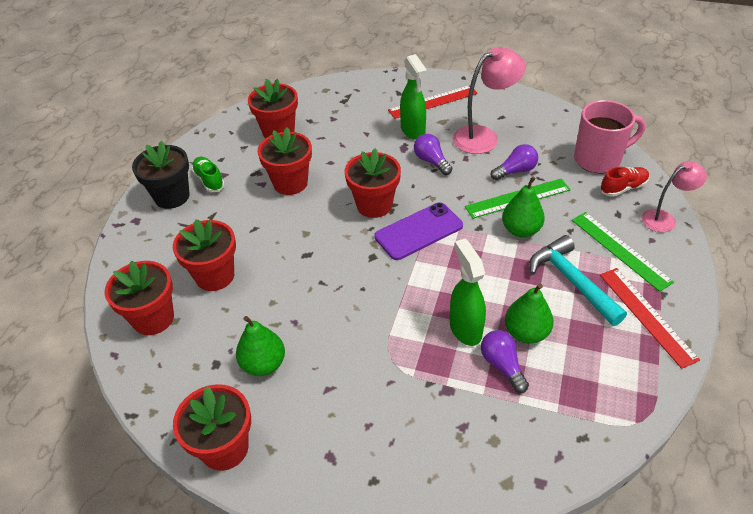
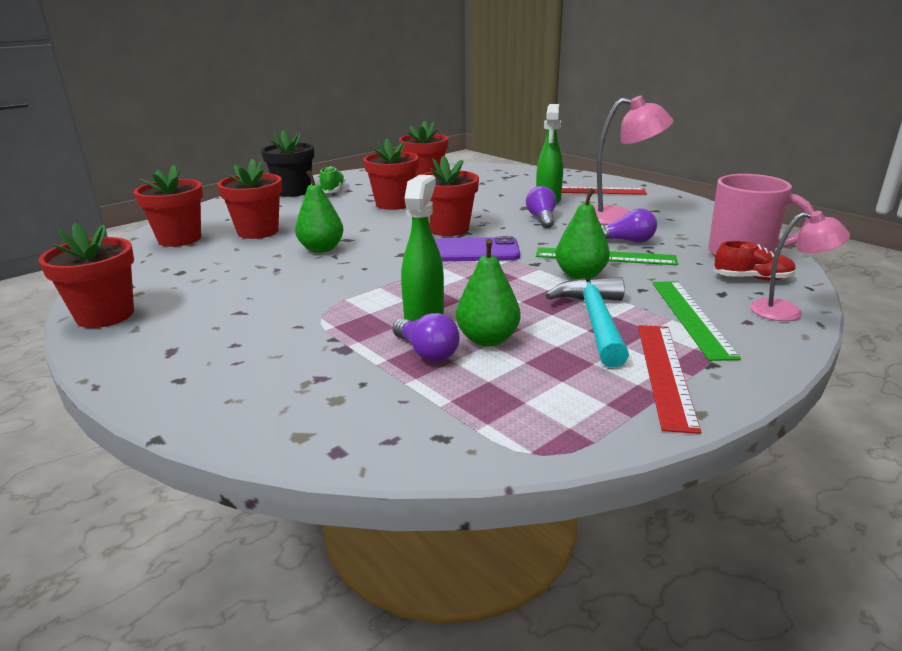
camera: 30 degrees right, 20 degrees down
green pear [236,316,285,376] -> green pear moved to [295,170,344,253]
purple light bulb [481,330,529,393] -> purple light bulb turned 135 degrees clockwise [392,313,460,362]

